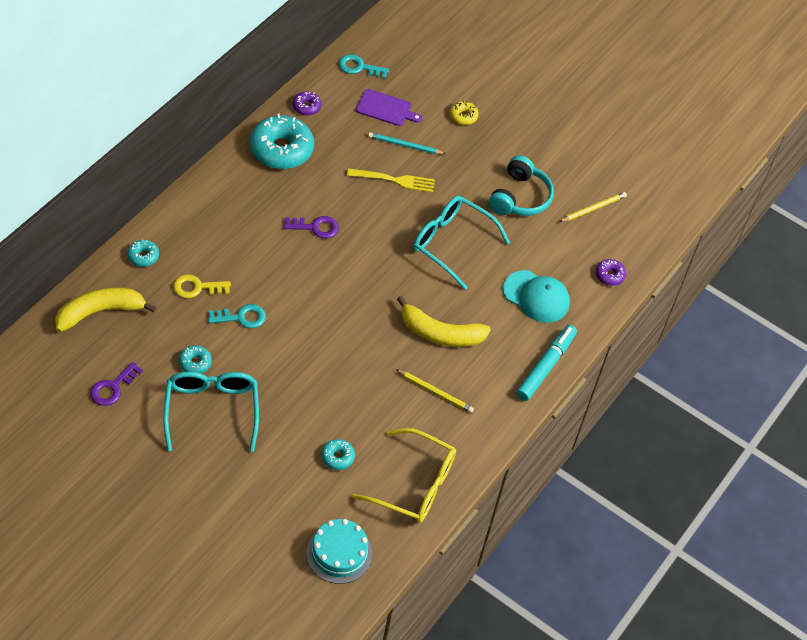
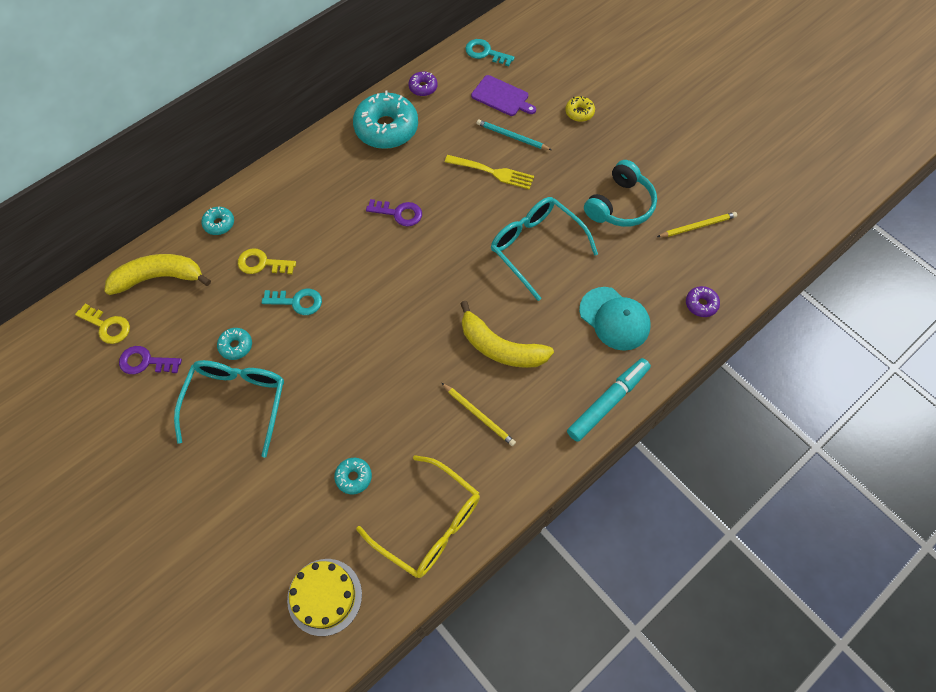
camera: 20 degrees right, 10 degrees up
purple key [90,362,143,406] -> purple key turned 45 degrees clockwise [119,346,182,374]
turquoise cake [306,519,372,584] -> yellow cake [287,559,362,636]
none -> yellow key [75,303,130,344]

